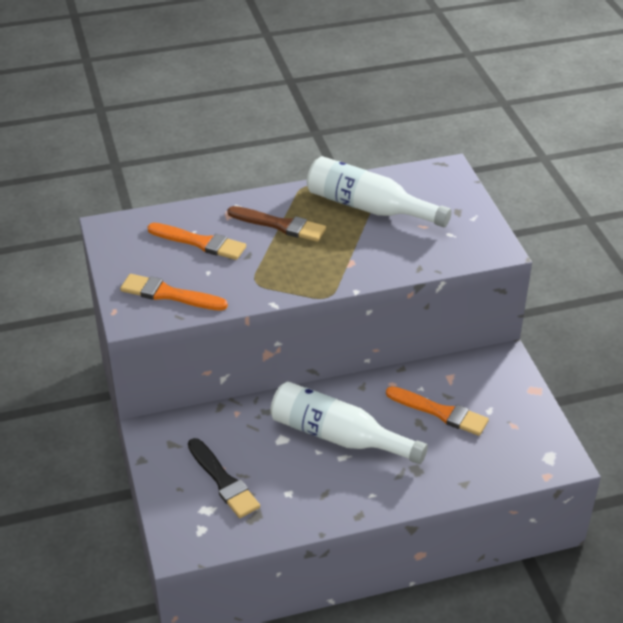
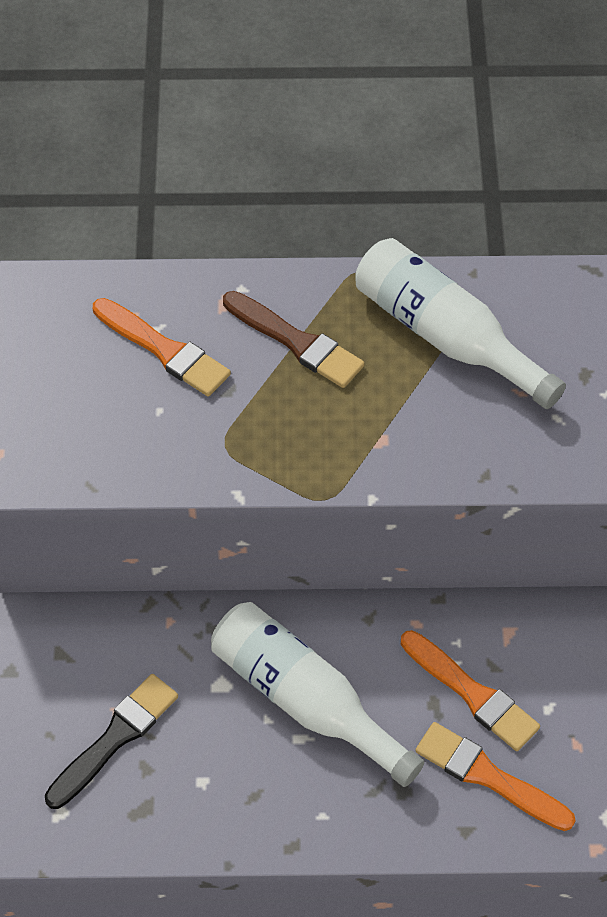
camera: 15 degrees right, 15 degrees up
orange brush [120,274,228,311] -> orange brush moved to [415,722,576,831]
black brush [188,438,260,518] -> black brush turned 120 degrees counterclockwise [45,674,178,809]

